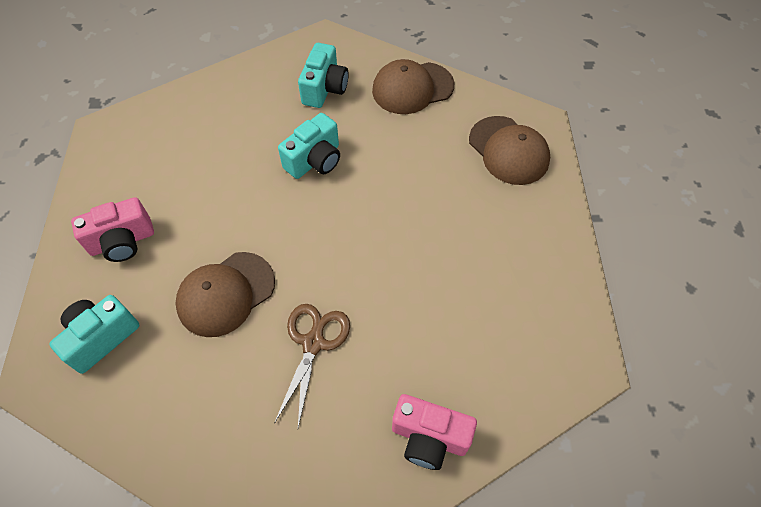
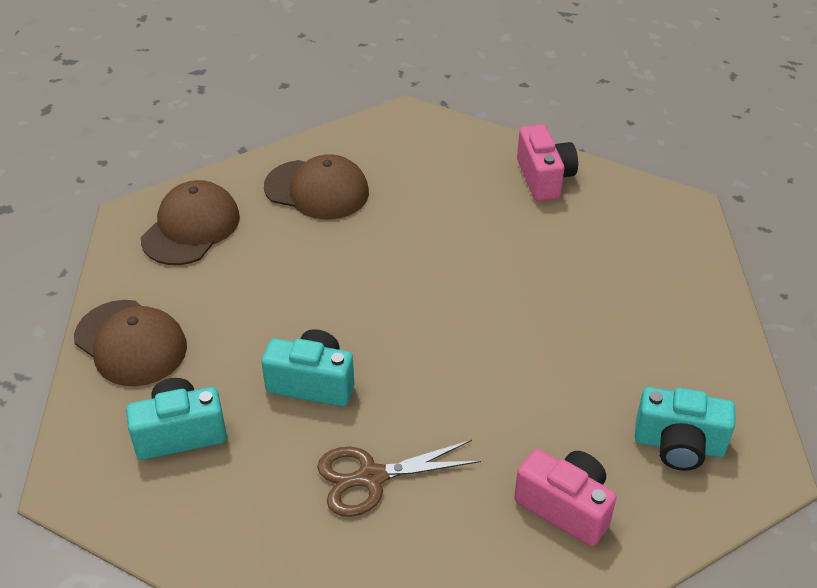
camera: 120 degrees left, 15 degrees down
brown cap [175,252,275,337] -> brown cap moved to [264,154,369,220]
brown scissors [274,304,350,427] -> brown scissors moved to [317,440,481,517]

